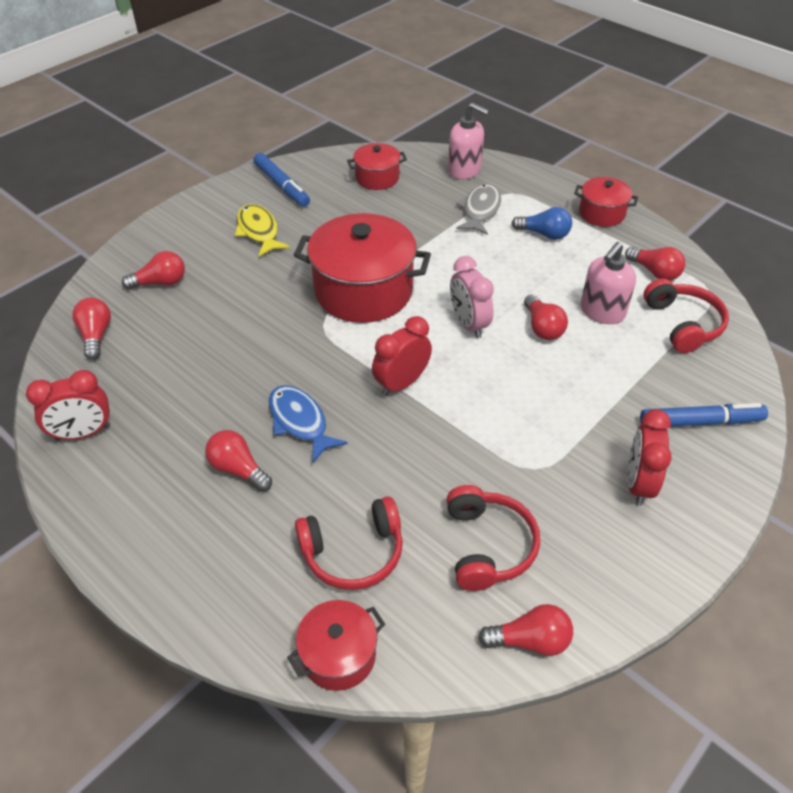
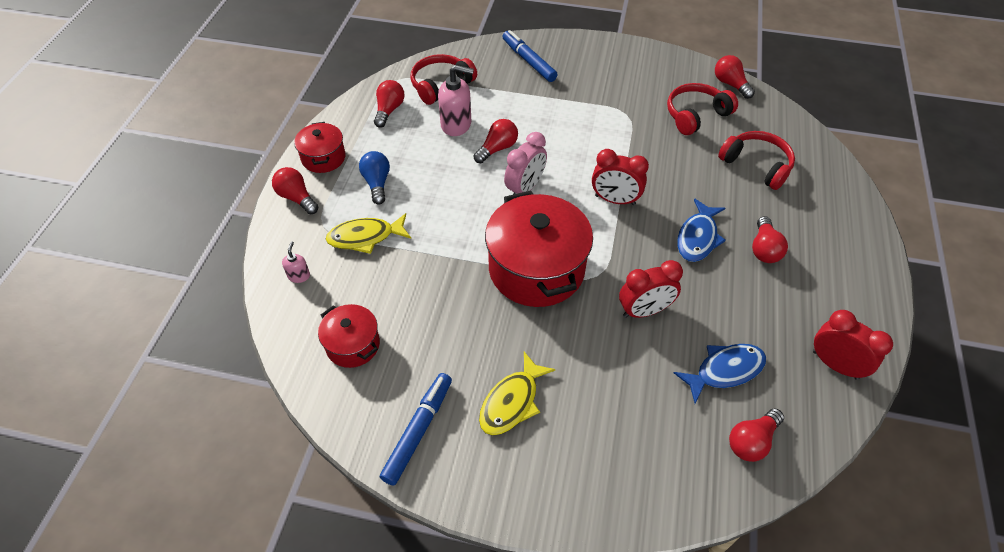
camera: 120 degrees left, 5 degrees up
red light bulb [122,251,185,290] -> red light bulb moved to [272,167,318,215]
red pot [287,600,385,691] -> none
pink soap dispenser [448,102,489,180] -> pink soap dispenser [282,241,310,283], size x0.50
grey fish [456,184,501,235] -> yellow fish [326,213,411,254]
red clock [628,409,672,506] -> red clock moved to [619,260,683,318]
none -> blue fish [674,344,766,403]

